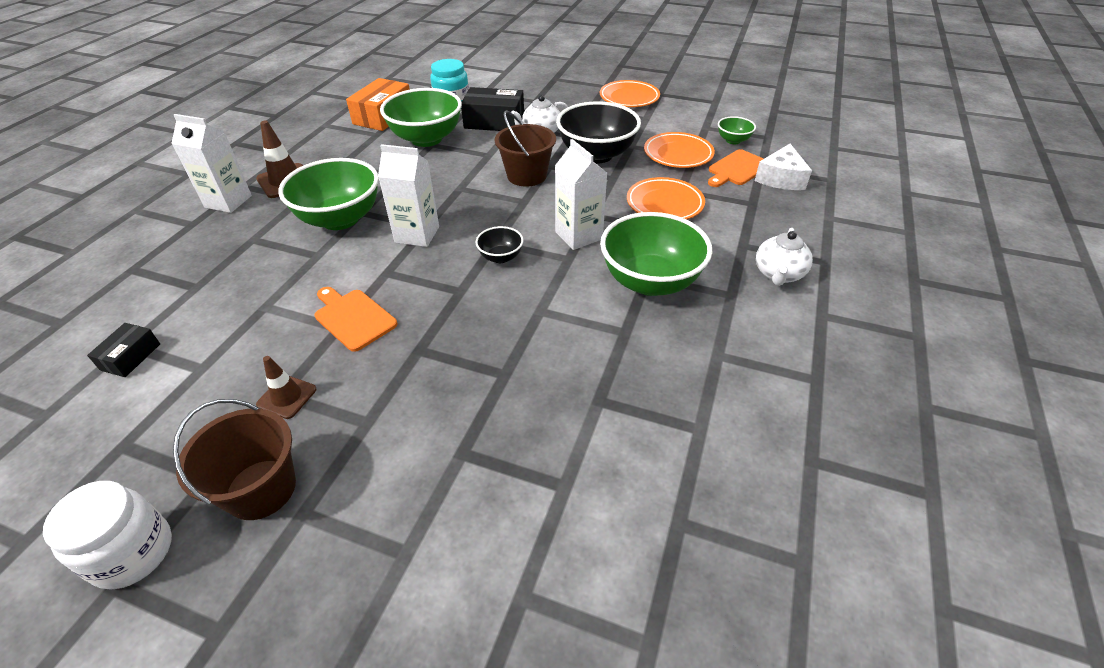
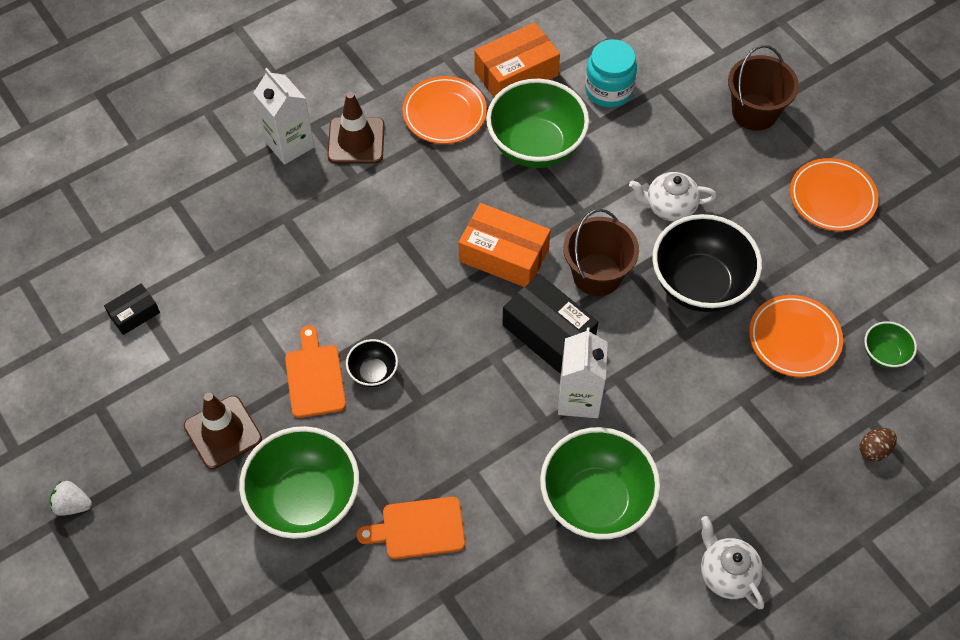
camera: 35 degrees right, 15 degrees up
white jar [43,481,172,590] -> white strawberry [50,481,92,516]
brown bucket [173,399,296,520] -> brown bucket moved to [728,45,799,131]
brown traffic cone [256,356,317,419] -> brown traffic cone [184,393,262,469], size x1.57
green bowl [278,158,379,230] -> green bowl moved to [239,426,359,539]
white carton [378,144,439,247] -> none
black box [461,87,524,131] -> black box moved to [502,274,598,373]
black bowl [475,226,524,263] -> black bowl moved to [346,339,398,387]
orange plate [627,177,705,220] -> orange plate moved to [402,76,487,144]
orange cutting board [708,149,764,187] -> orange cutting board moved to [357,497,465,559]
white cheese [754,144,812,190] -> brown egg [860,428,897,462]
white teapot [756,228,813,286] -> white teapot turned 90 degrees clockwise [701,516,764,609]
none -> orange box [458,203,551,287]

